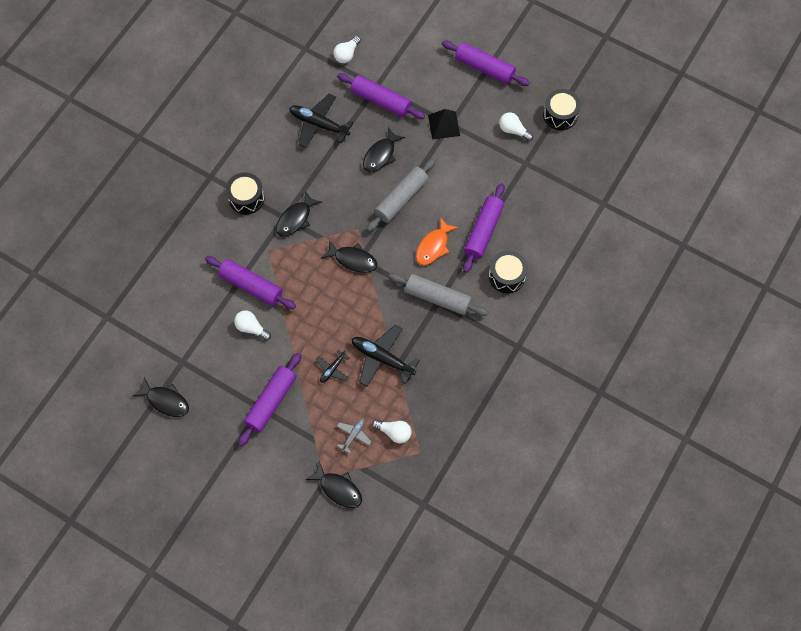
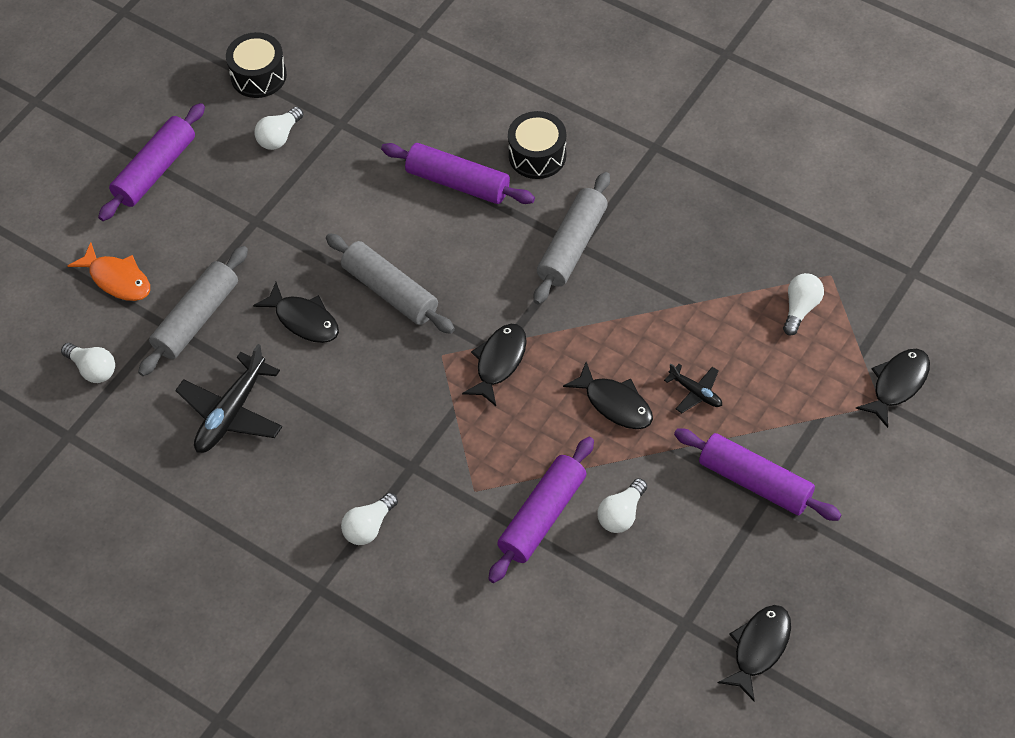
camera: 85 degrees left, 10 degrees down
black drum [226,172,265,215] -> white light bulb [341,492,398,545]
black fish [276,190,322,237] -> black fish moved to [563,362,653,429]
purple rolling pin [337,73,425,119] -> grey rolling pin [138,246,248,376]
grey plane [337,418,372,454] -> none
black plane [351,325,420,387] -> none
orange fish [416,217,458,265] -> orange fish moved to [67,242,150,301]
black pyramid [428,109,460,140] -> none

